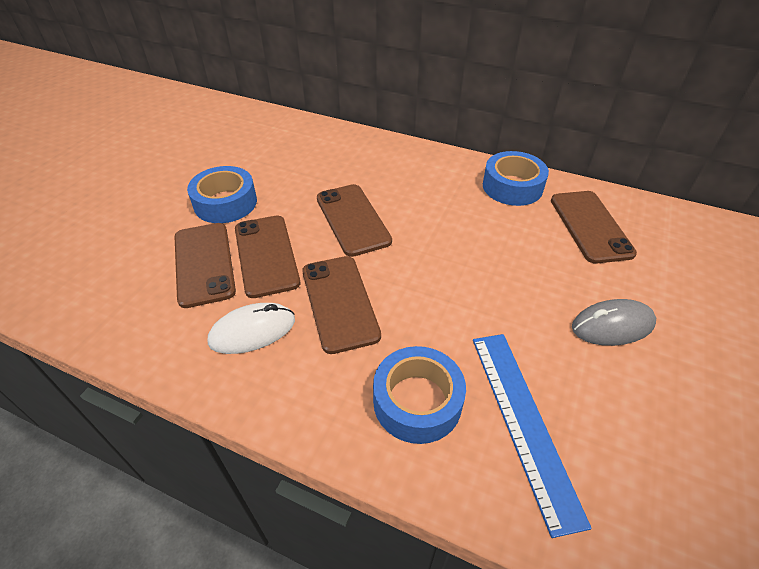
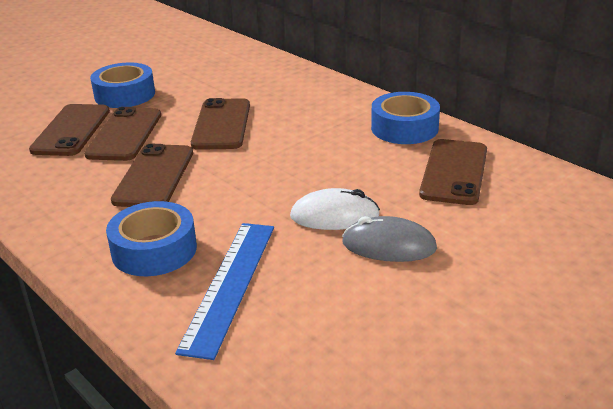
camera: 25 degrees right, 15 degrees down
white mouse [208,303,295,354] -> white mouse moved to [290,188,380,230]

